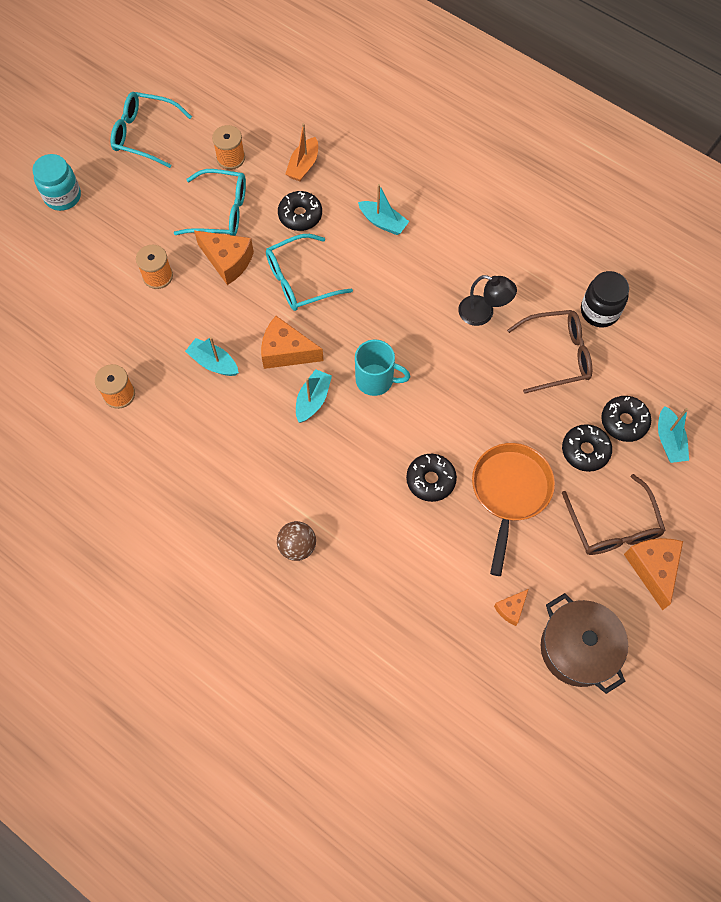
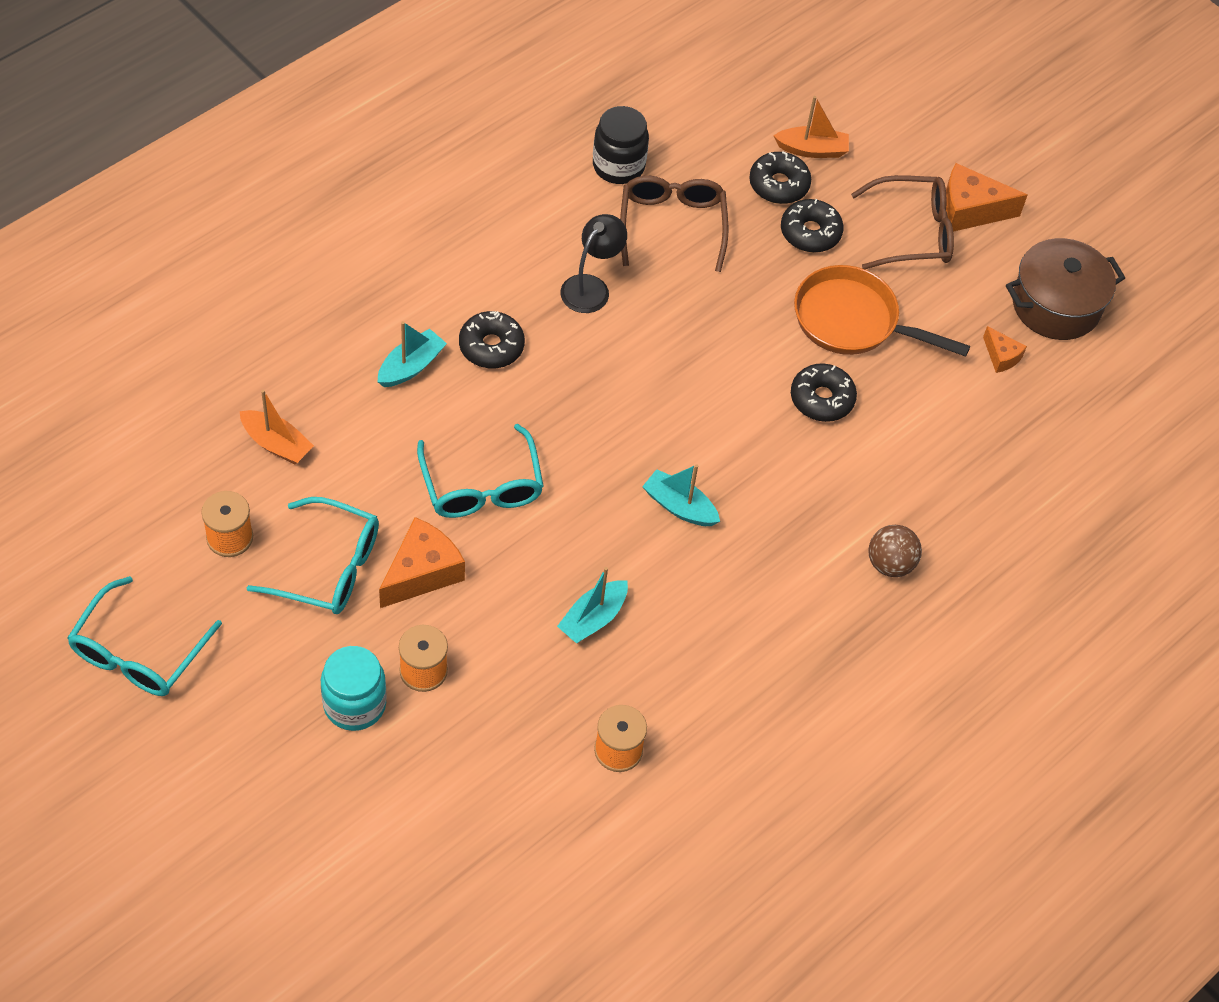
camera: 85 degrees left, 10 degrees down
turquoise jar [32,154,81,211] -> turquoise jar moved to [321,646,387,731]
turquoise glasses [174,169,246,236] -> turquoise glasses turned 90 degrees clockwise [247,497,379,614]
orange cheese [261,316,324,369] -> none
black donut [278,191,322,231] -> black donut moved to [459,311,525,368]
turquoise mug [355,339,410,396] -> none
turquoise boat [658,406,689,463] -> orange boat [774,96,849,158]

